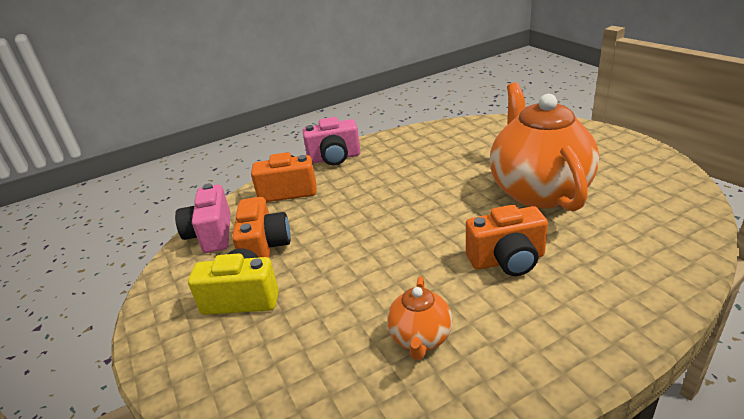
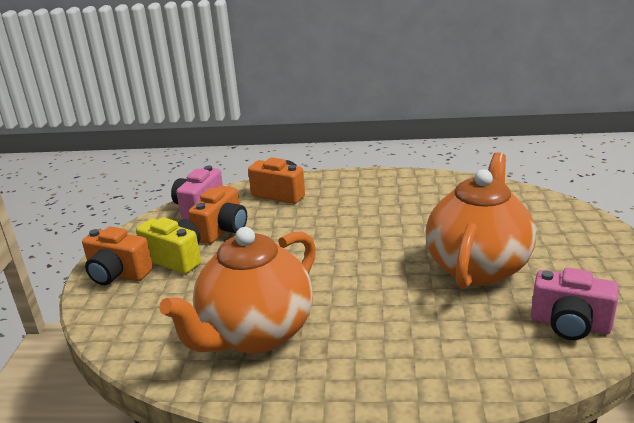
camera: 30 degrees right, 5 degrees down
pink camera [303,117,361,165] -> pink camera moved to [531,268,619,340]
orange teapot [387,276,452,360] -> orange teapot [159,227,316,354], size x2.13
orange camera [466,205,548,276] -> orange camera moved to [82,226,153,285]

